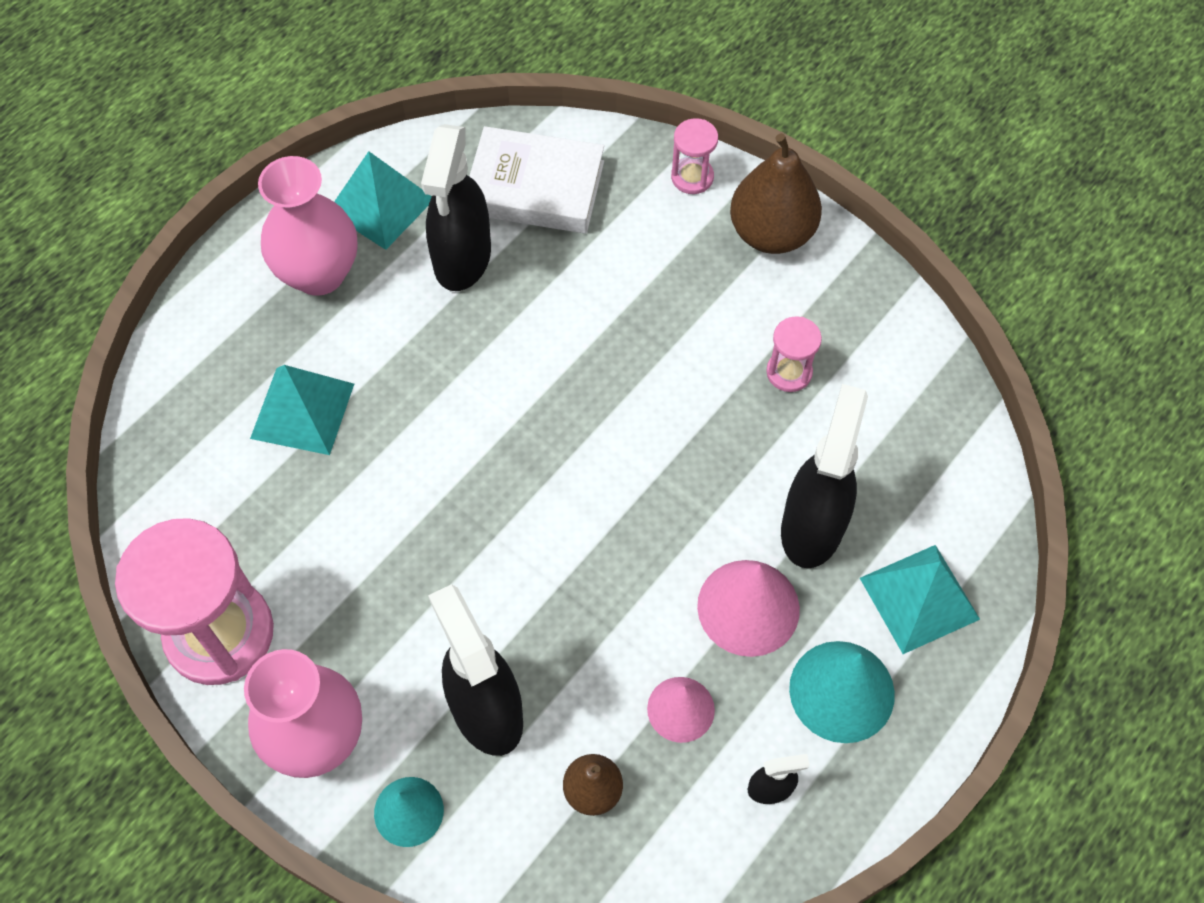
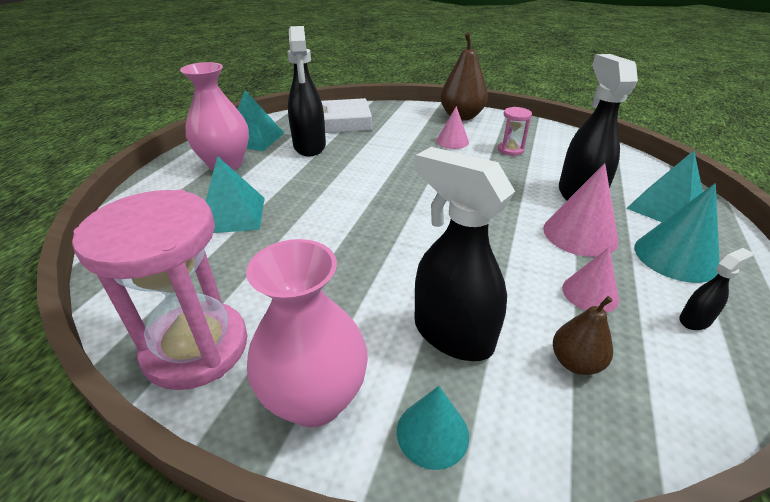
camera: 20 degrees left, 25 degrees down
pink hourglass [671,118,718,194] -> none
none -> pink cone [436,106,469,149]

